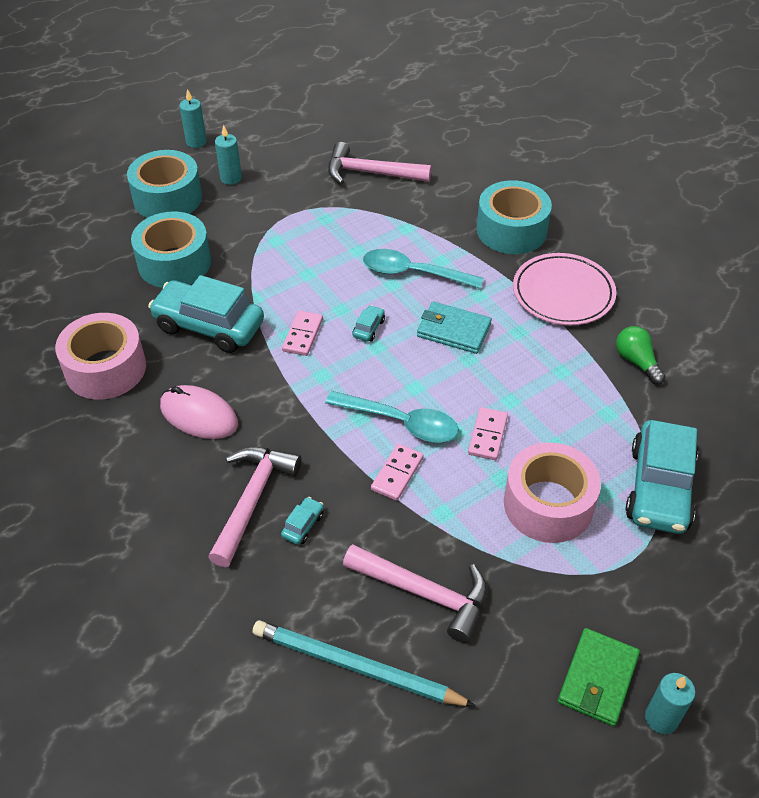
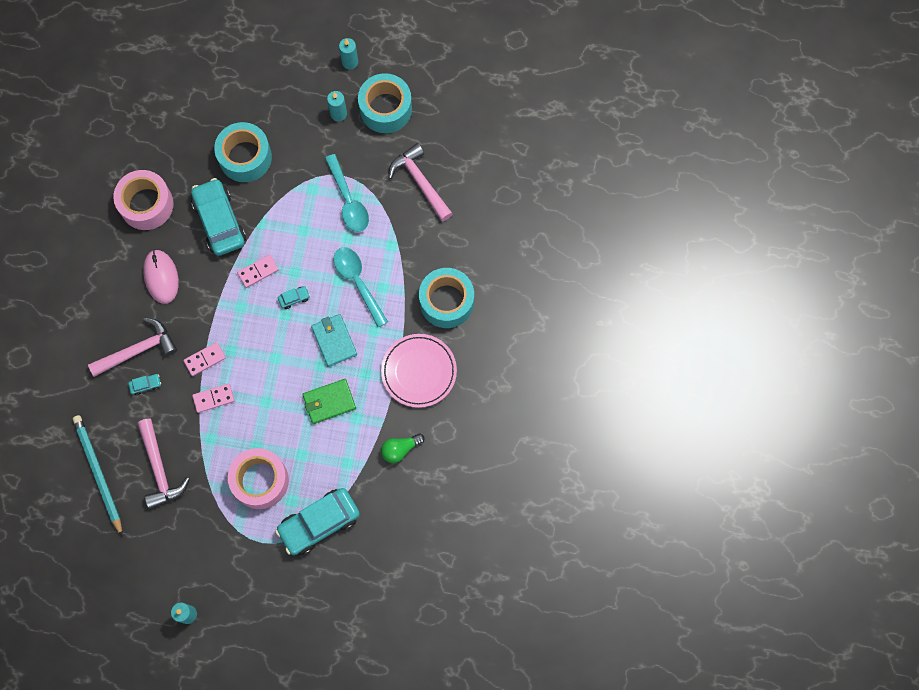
camera: 45 degrees right, 25 degrees up
turquoise tape [127,150,202,218] -> turquoise tape moved to [358,73,412,133]
turquoise spoon [325,391,459,443] -> turquoise spoon moved to [325,154,369,232]
pink domino [468,407,508,460] -> pink domino moved to [183,342,226,376]
green wallet [558,628,640,726] -> green wallet moved to [302,379,356,424]
green light bulb [616,326,665,385] -> green light bulb turned 135 degrees counterclockwise [381,433,425,463]

